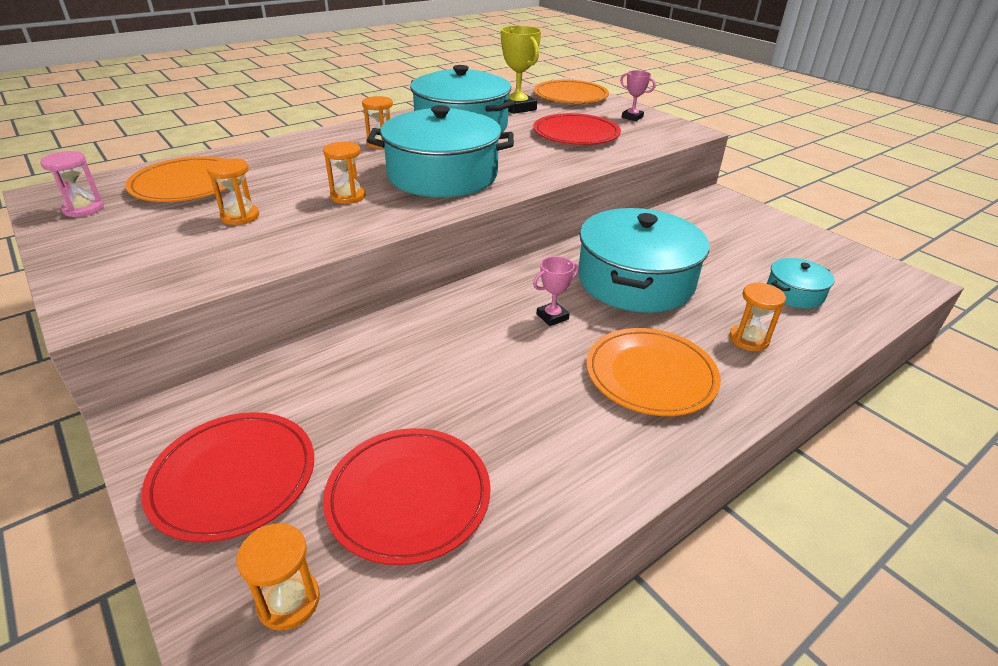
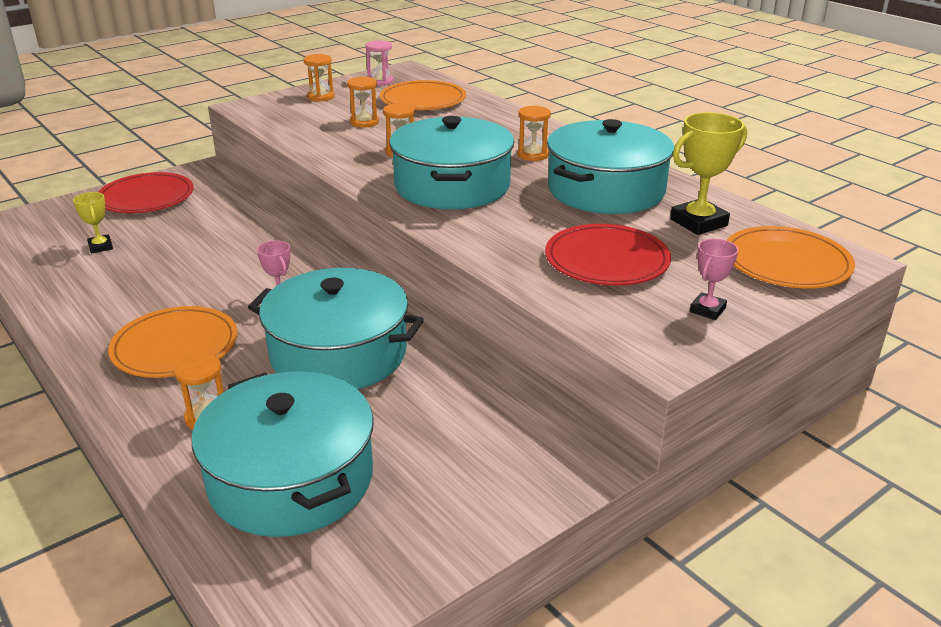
camera: 90 degrees right, 5 degrees down
orange hourglass [236,523,320,631] -> orange hourglass moved to [304,54,335,102]
red plate [323,428,491,565] -> yellow trophy [73,192,113,254]
turquoise pot [767,258,835,309] -> turquoise pot [192,371,374,537], size x2.13

